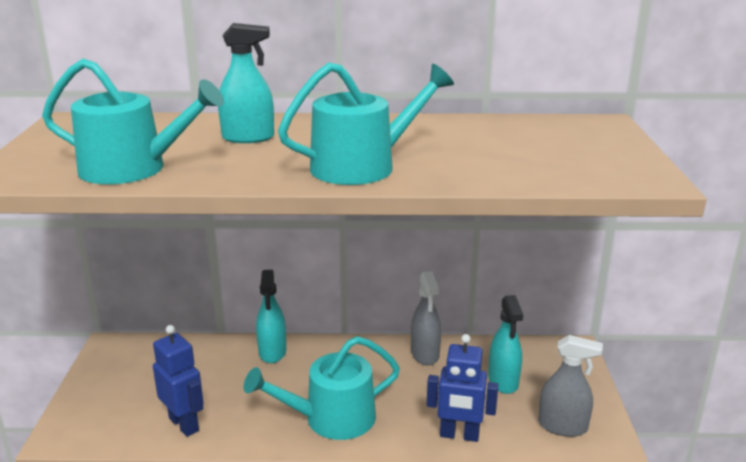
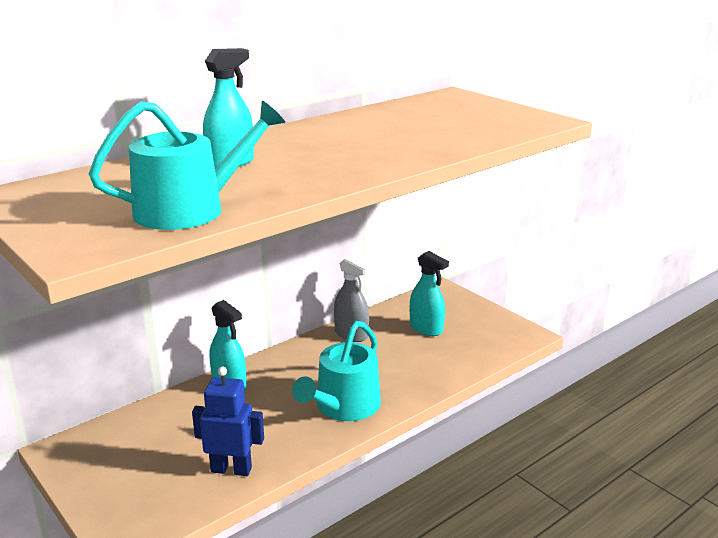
camera: 40 degrees left, 0 degrees up
turquoise watering can [278,62,454,185] -> none
blue robot [427,334,498,442] -> none
grey spray bottle [538,335,603,437] -> none

